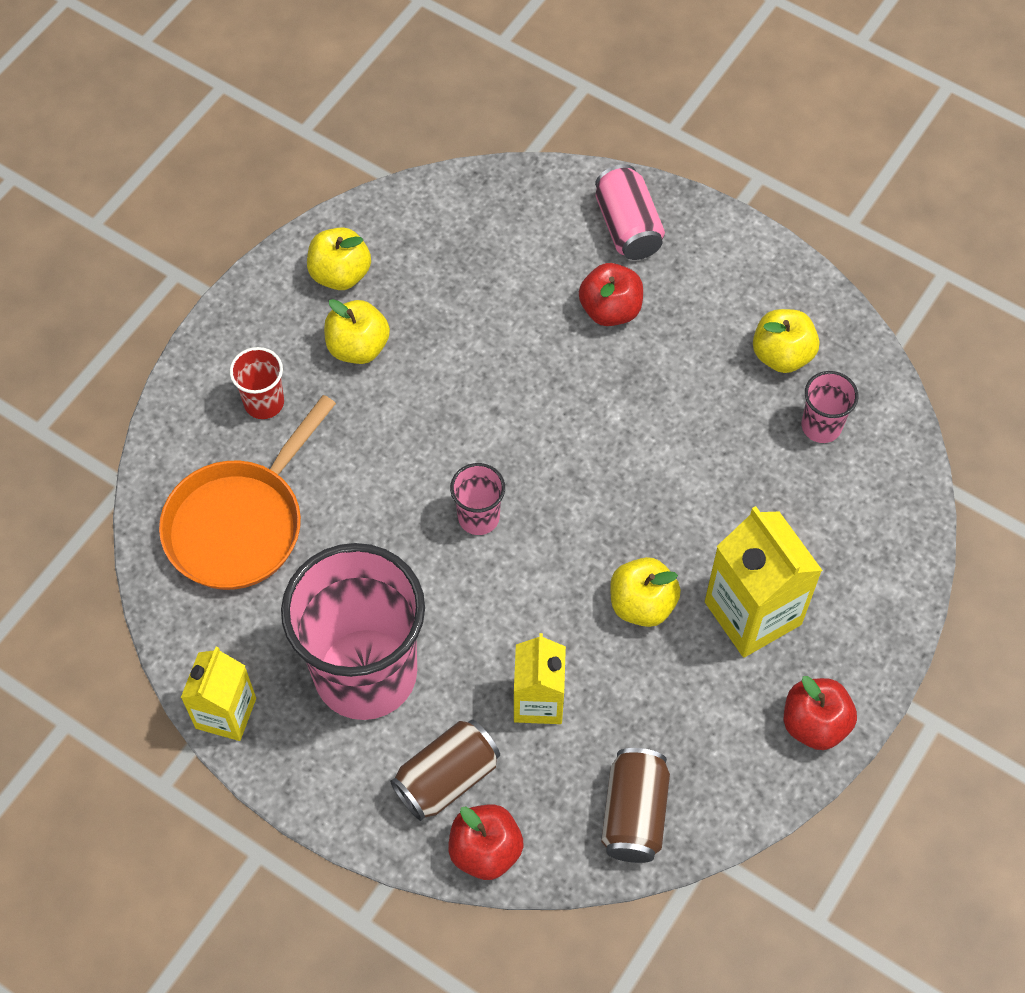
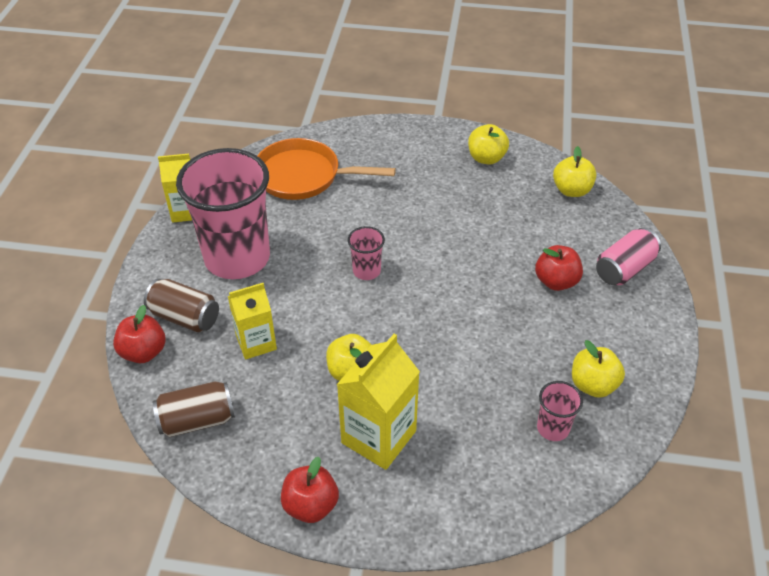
camera: 65 degrees right, 15 degrees down
red cup [230,347,284,419] -> none
yellow apple [324,299,390,364] -> yellow apple moved to [553,146,596,197]

